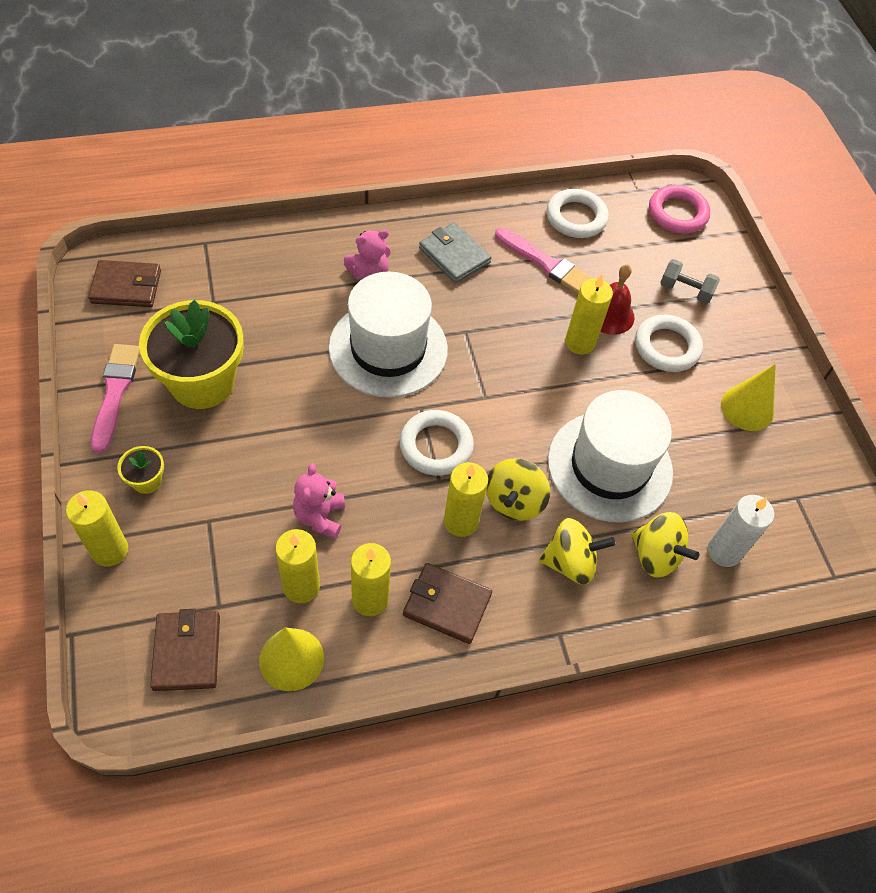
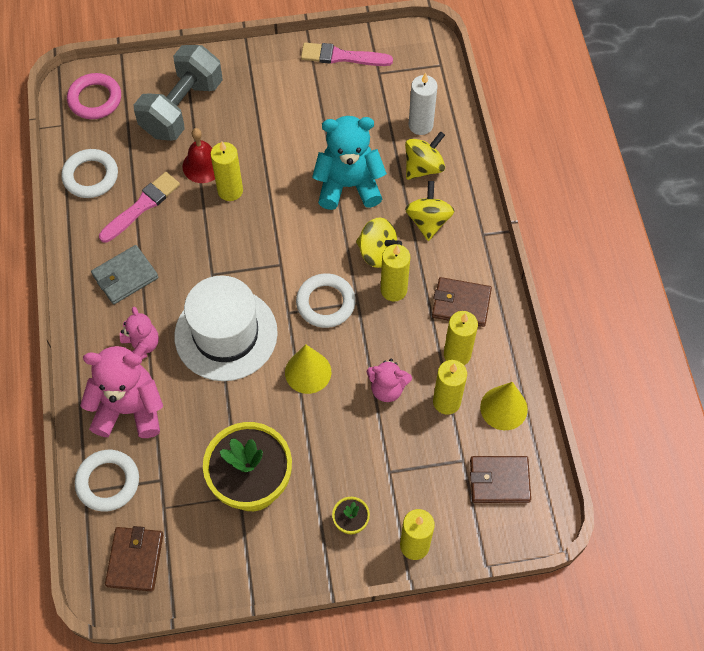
camera: 80 degrees left, 5 degrees up
pink brush [91,344,140,453] -> pink brush moved to [301,43,393,66]
brown wallet [403,563,492,644] -> brown wallet turned 75 degrees clockwise [432,277,492,327]
white hat [548,390,673,523] -> turquoise teddy bear [312,116,387,210]
white ring [635,315,703,372] -> white ring moved to [75,450,139,511]
grey dumbbell [660,259,720,304] -> grey dumbbell [133,45,223,141], size x2.13
yellow cone [721,364,776,431] -> yellow cone moved to [285,344,331,394]
none -> pink teddy bear [80,346,163,438]

